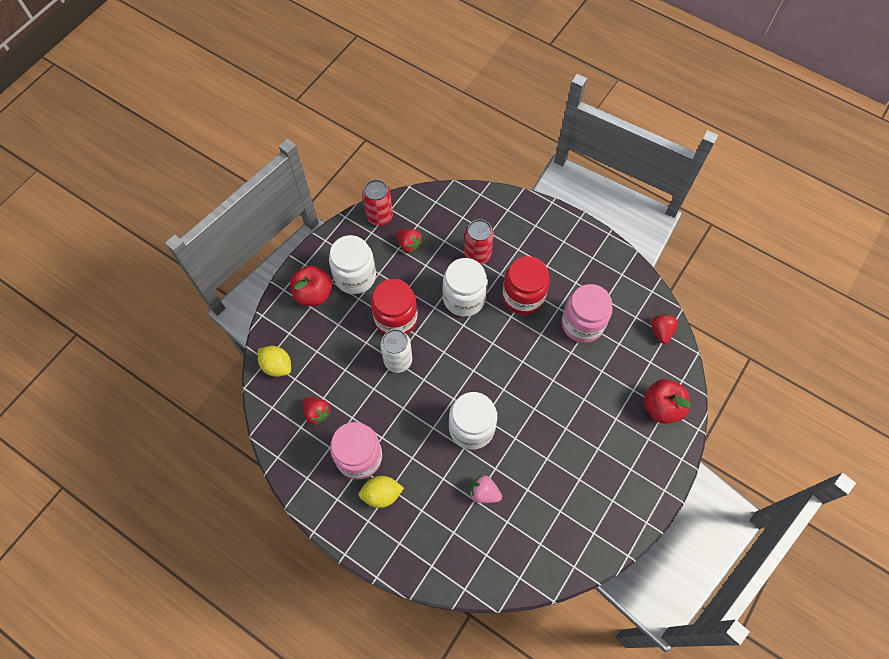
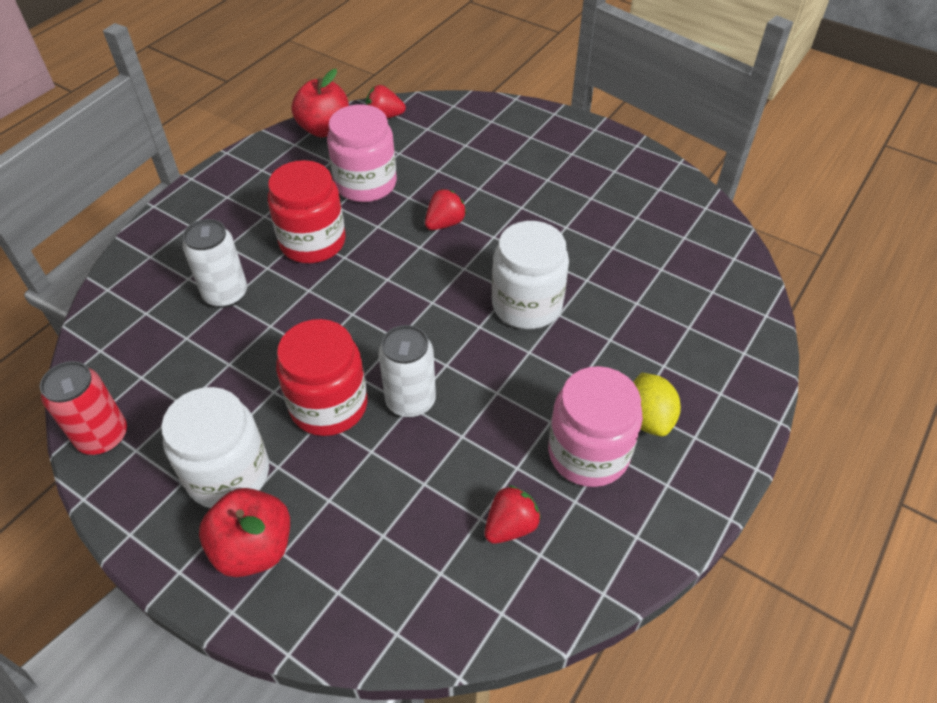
camera: 90 degrees left, 15 degrees down
yellow lemon [258,346,291,377] -> none
red strawberry [396,229,423,253] -> red strawberry moved to [425,189,467,230]
white jar [443,258,488,317] -> none
red can [464,219,494,264] -> white can [183,219,247,308]
pink strawberry [470,475,502,503] -> none
red apple [644,379,691,424] -> red apple moved to [291,69,349,137]

